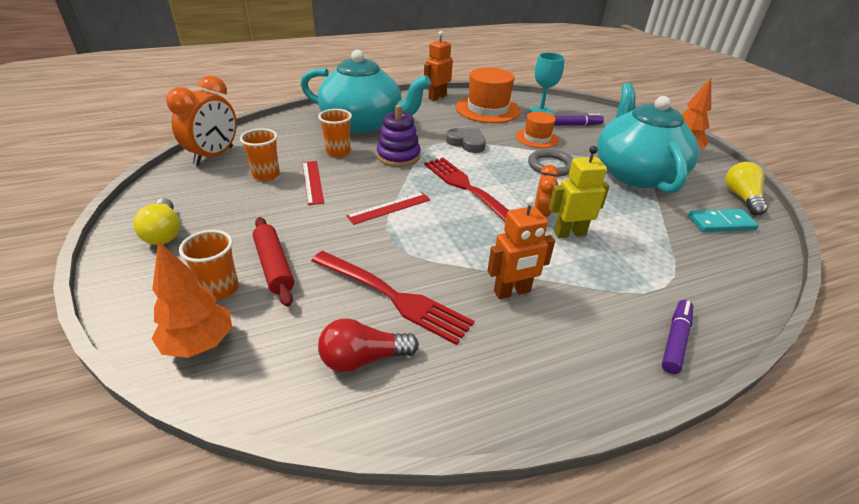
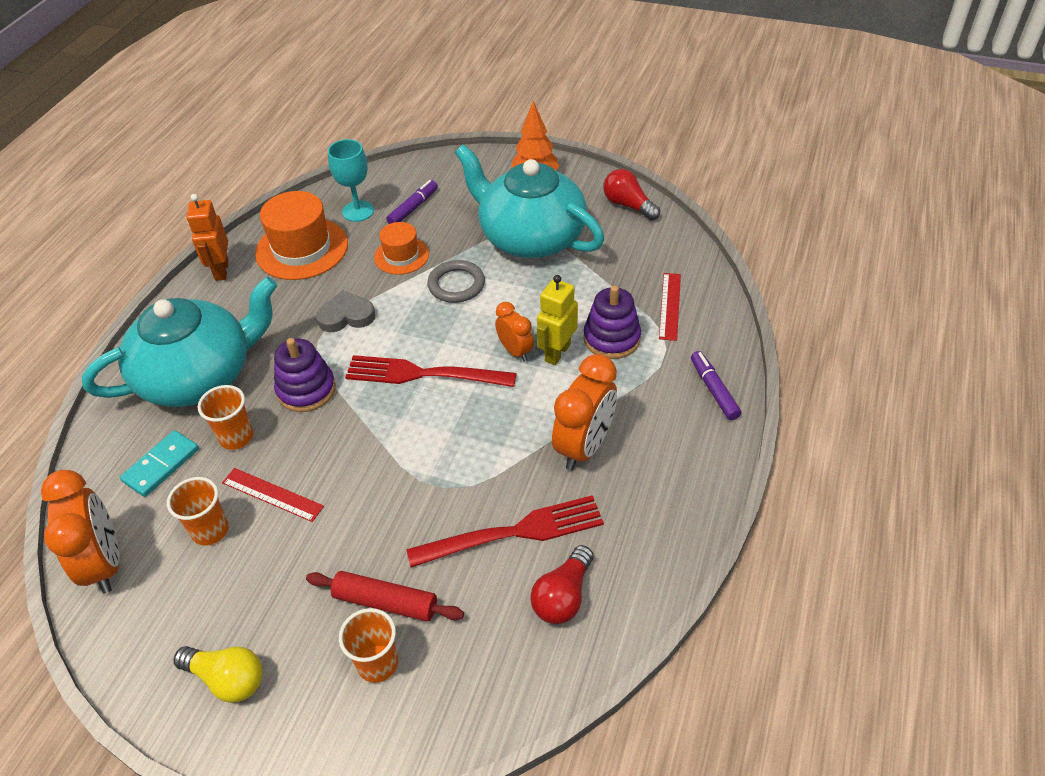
camera: 45 degrees left, 10 degrees up
orange tree [152,241,232,358] -> none
red ruler [346,192,430,225] -> red ruler moved to [659,273,681,341]
orange robot [487,196,555,299] -> orange clock [552,354,617,471]
turquoise domino [688,209,759,232] -> turquoise domino moved to [120,430,199,497]
yellow light bulb [725,162,768,216] -> red light bulb [603,169,660,221]
none -> purple stacking toy [583,286,641,359]

